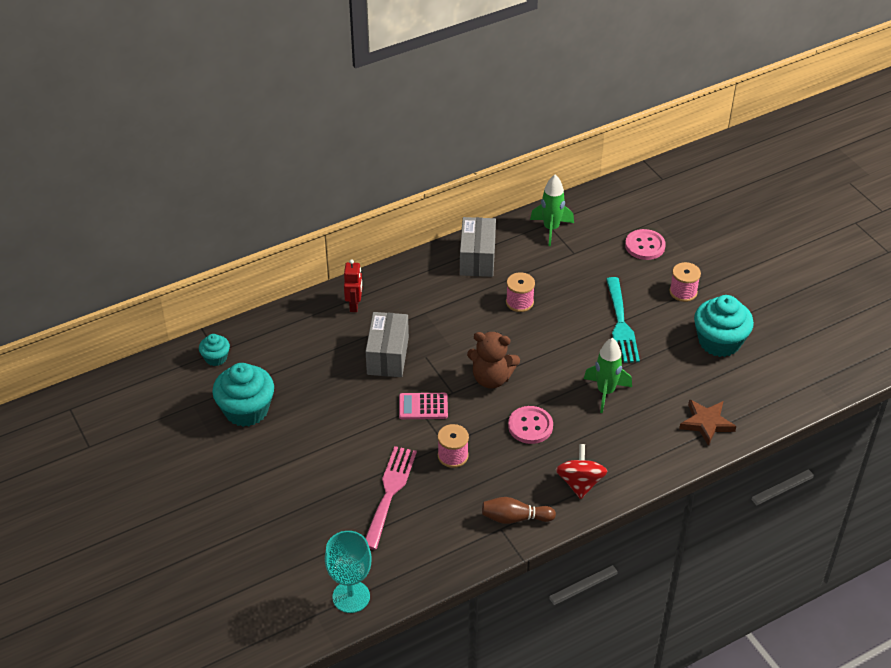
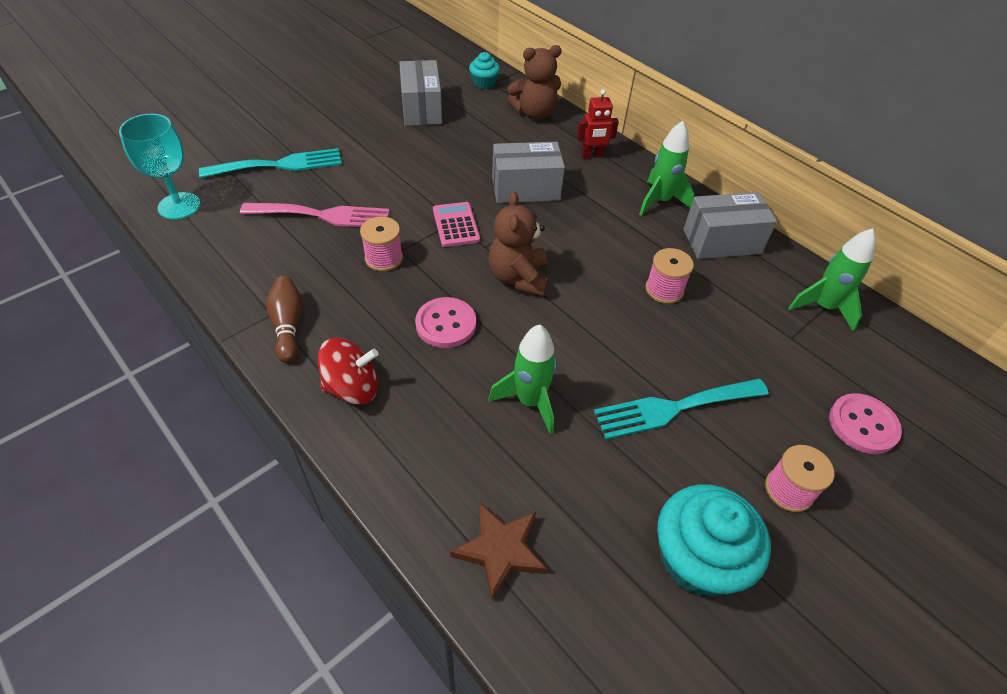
camera: 75 degrees right, 5 degrees up
turquoise cupcake [212,363,274,427] -> grey box [399,60,442,126]
none -> turquoise fork [199,148,342,178]
none -> brown teddy bear [508,45,562,120]
none -> green rocket [639,121,694,216]

